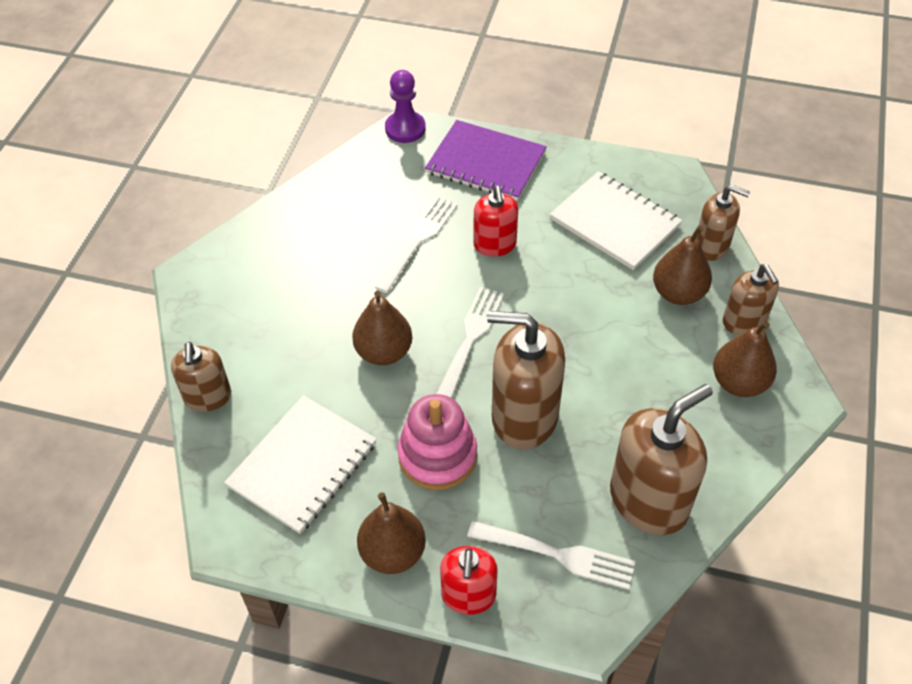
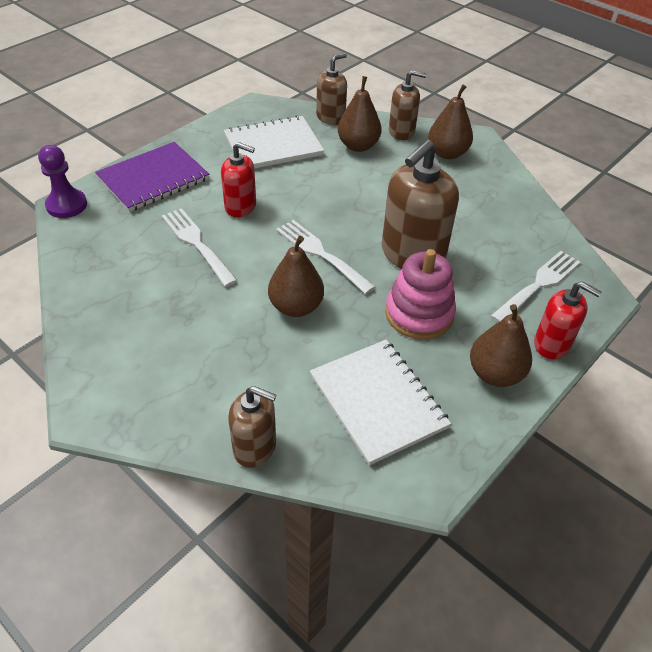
camera: 65 degrees left, 5 degrees down
brown soap dispenser [610,384,713,535] -> none

